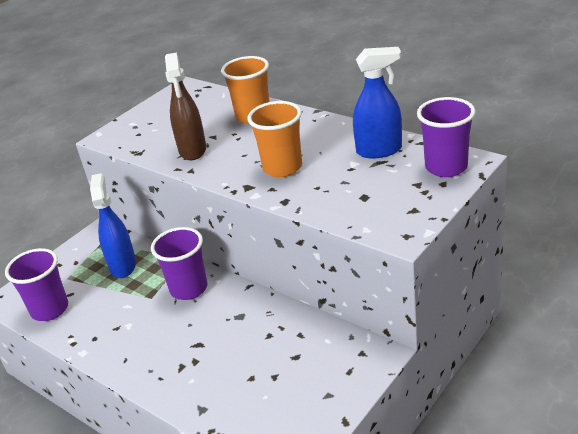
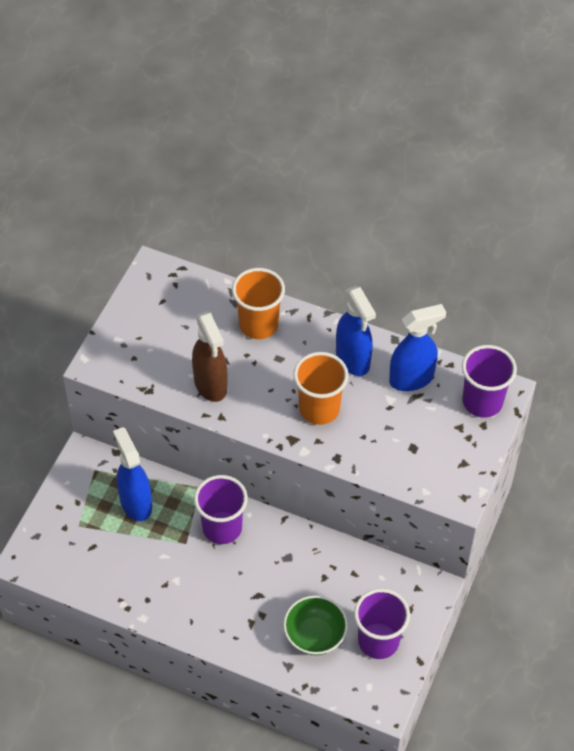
camera: 20 degrees left, 20 degrees up
purple cup [5,248,68,321] -> purple cup moved to [354,588,410,659]
none -> green bowl [283,596,348,655]
none -> blue spray bottle [336,286,376,376]

